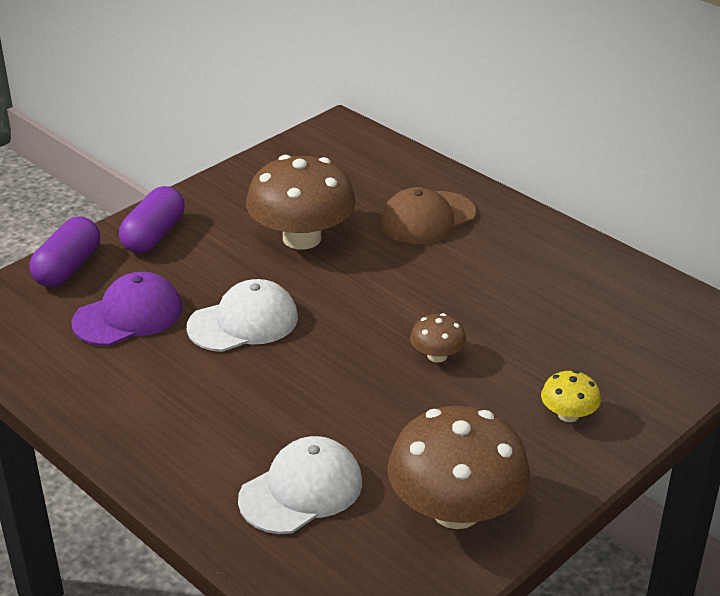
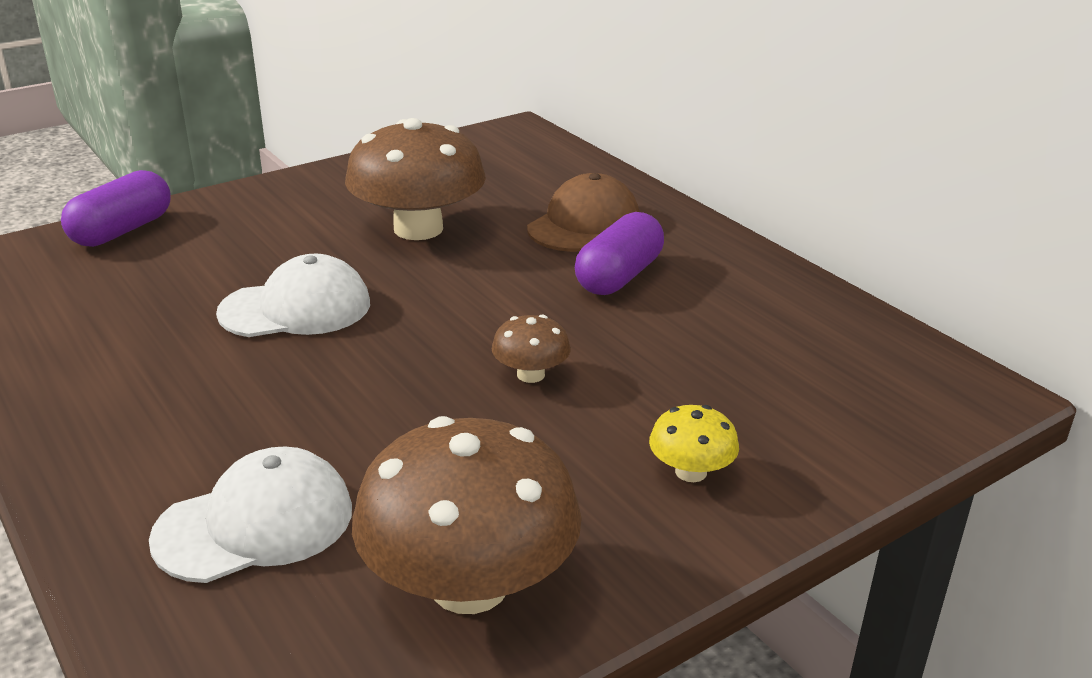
camera: 10 degrees right, 5 degrees down
purple cap [72,272,183,346] -> none
purple capsule [119,186,185,254] -> purple capsule moved to [575,212,664,295]
brown cap [381,187,476,244] -> brown cap turned 150 degrees clockwise [527,173,639,252]

